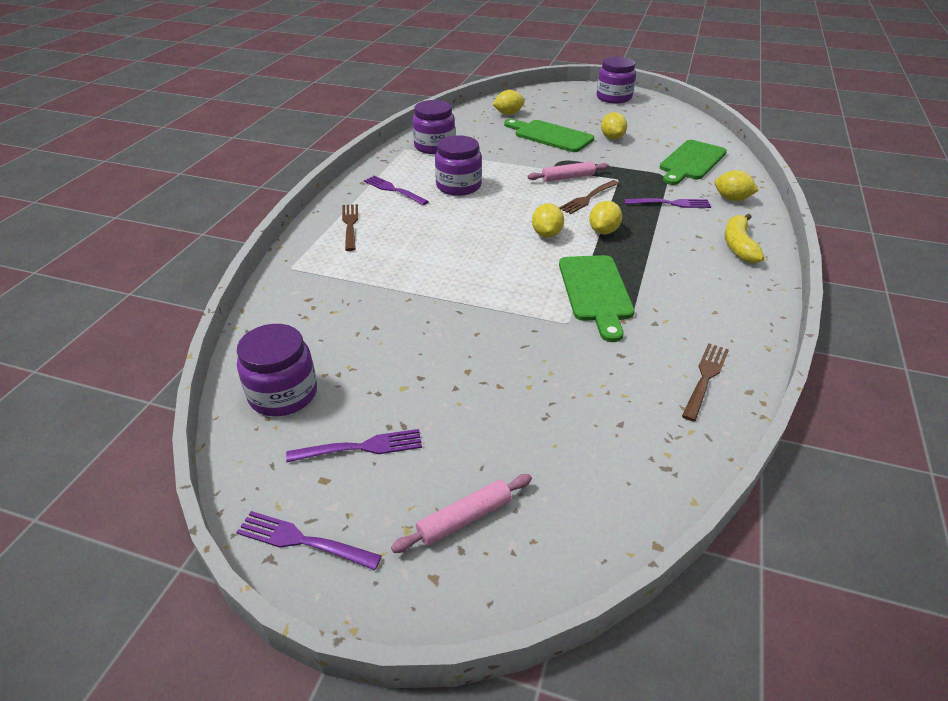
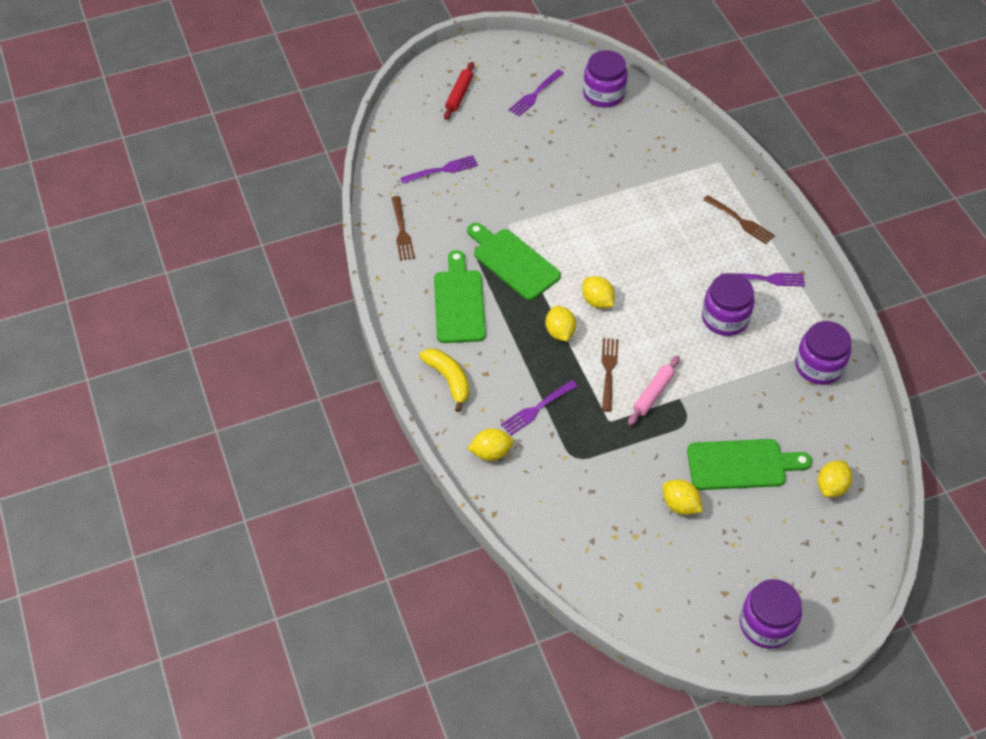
camera: 140 degrees right, 15 degrees up
purple fork [236,511,382,570] -> purple fork moved to [401,155,478,184]
pink rolling pin [391,474,532,553] -> red rolling pin [444,62,474,120]
green cutting board [659,140,727,185] -> green cutting board moved to [434,250,486,343]

